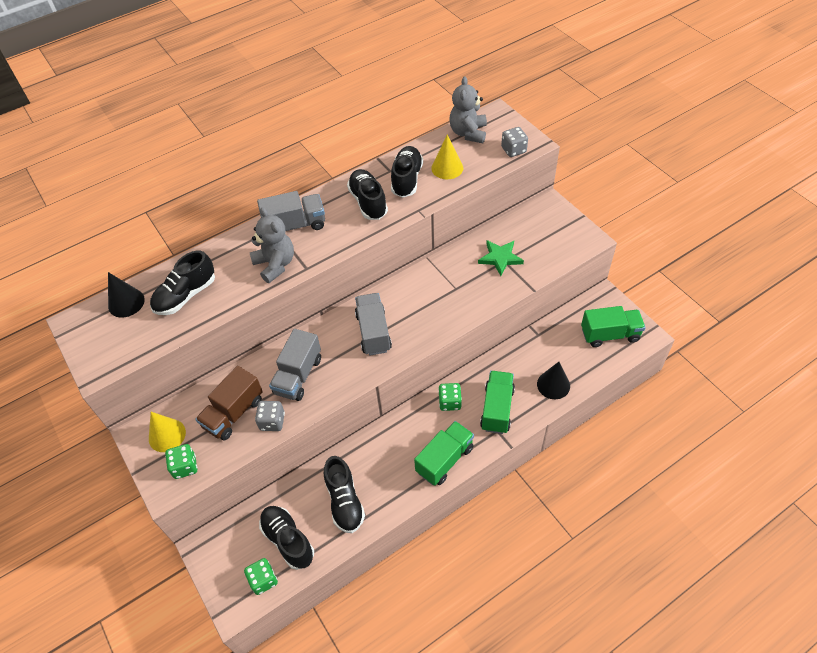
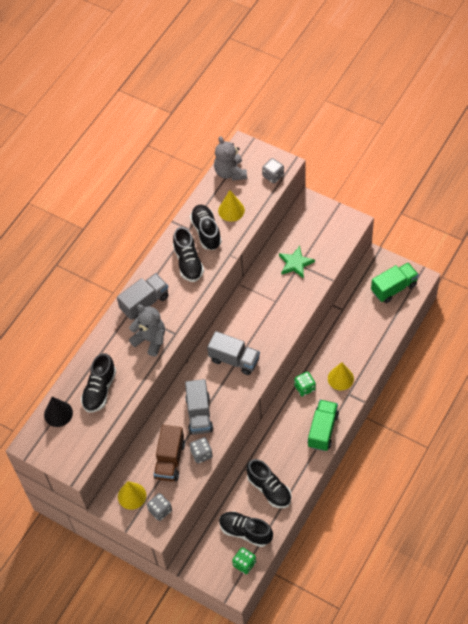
camera: 25 degrees left, 5 degrees up
green dice [165,444,197,479] -> grey dice [147,493,172,521]
black shoe [347,169,388,220] -> black shoe turned 150 degrees counterclockwise [173,227,204,282]
grey truck [355,293,392,356] -> grey truck turned 150 degrees clockwise [207,331,260,375]
green truck [480,371,515,434] -> yellow cone [328,362,354,390]
black cone [537,362,570,399] -> none

